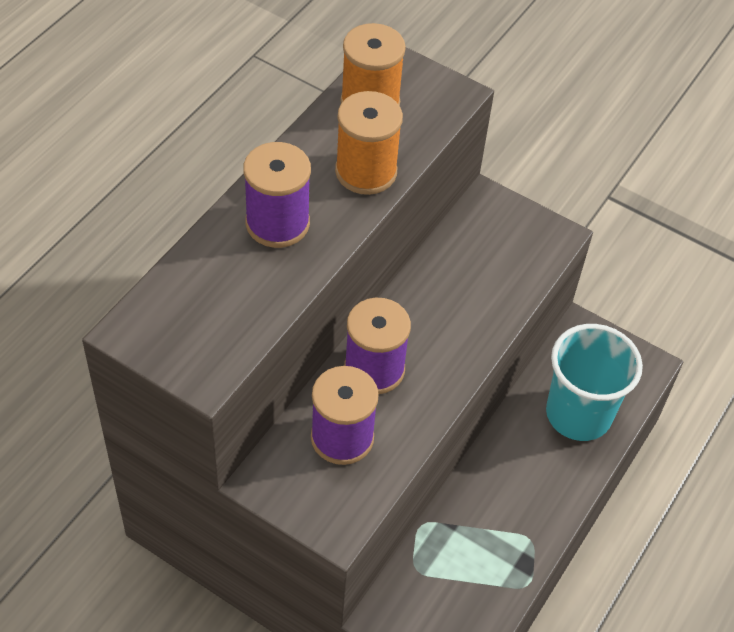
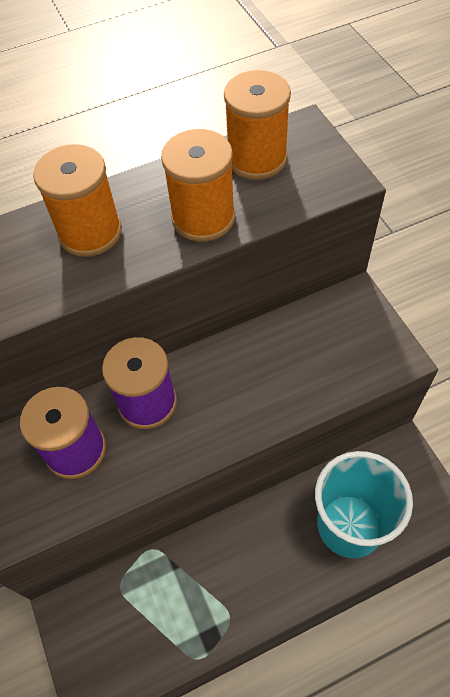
camera: 40 degrees right, 5 degrees up
purple spool [243,142,311,248] -> orange spool [33,144,122,257]

